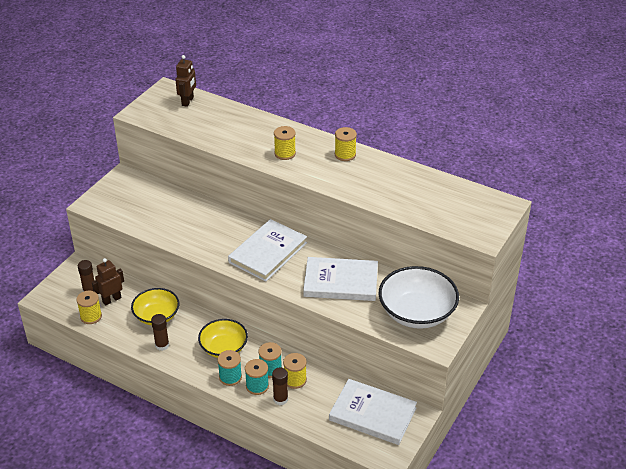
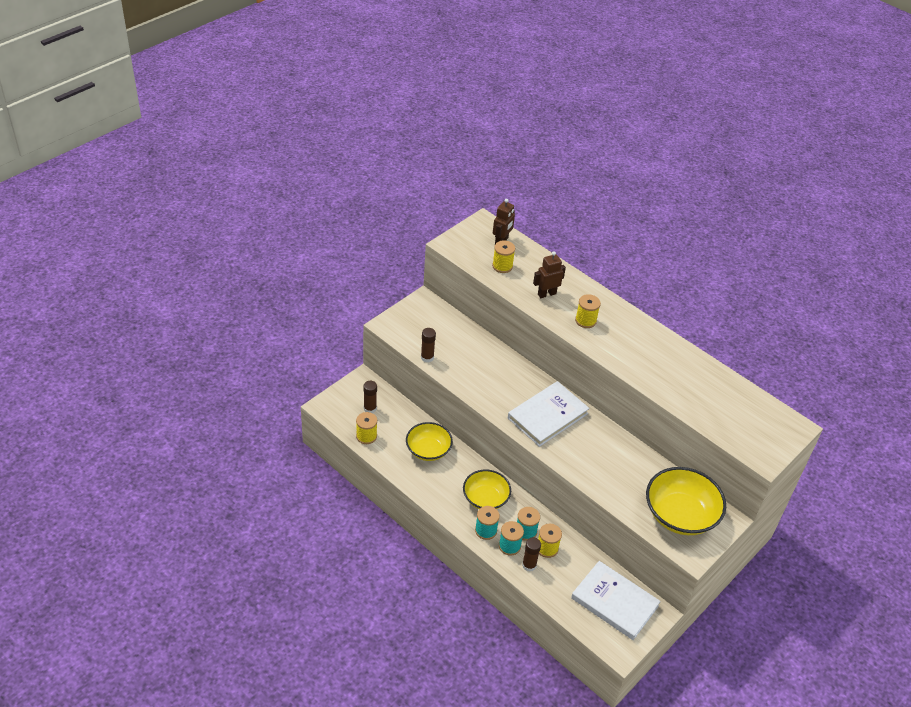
camera: 10 degrees right, 5 degrees up
brown robot [92,258,124,306] -> brown robot moved to [533,251,566,298]
brown glue stick [151,314,169,351] -> brown glue stick moved to [421,328,436,362]
white book [303,257,378,301] -> none
yellow spool [335,127,357,161] -> yellow spool moved to [492,240,515,273]
white bowl [379,266,459,329] -> yellow bowl [646,467,726,535]

